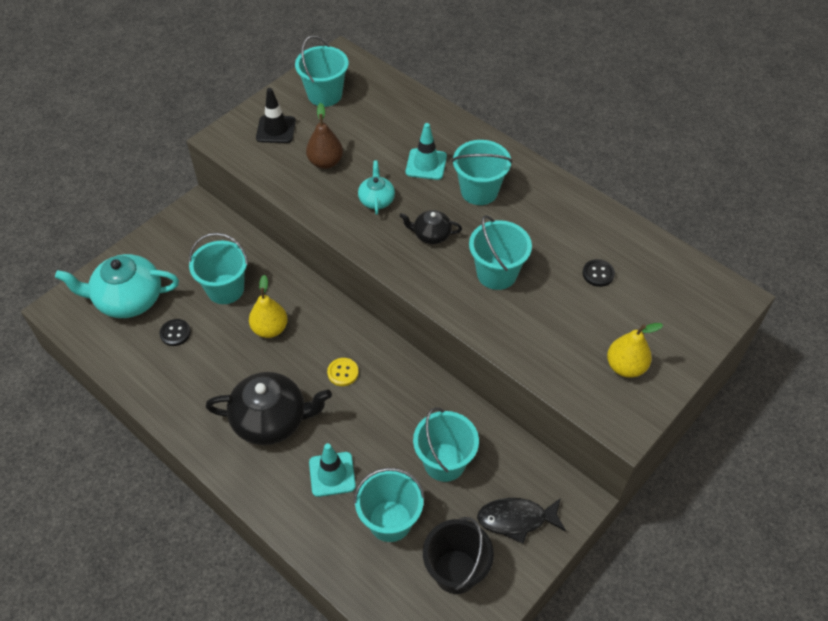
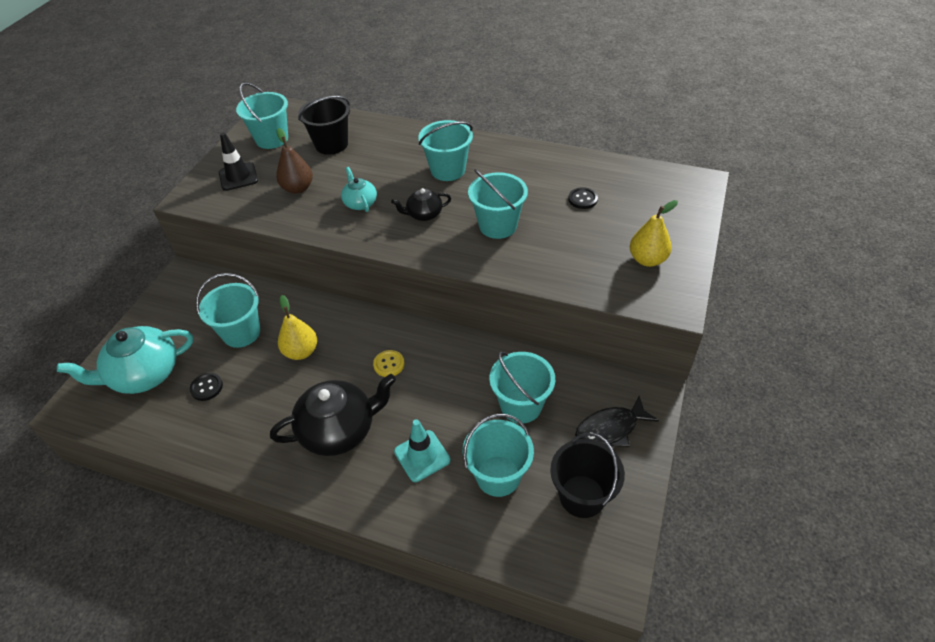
camera: 20 degrees left, 5 degrees down
turquoise traffic cone [406,123,447,180] -> none
none -> black bucket [298,96,350,155]

